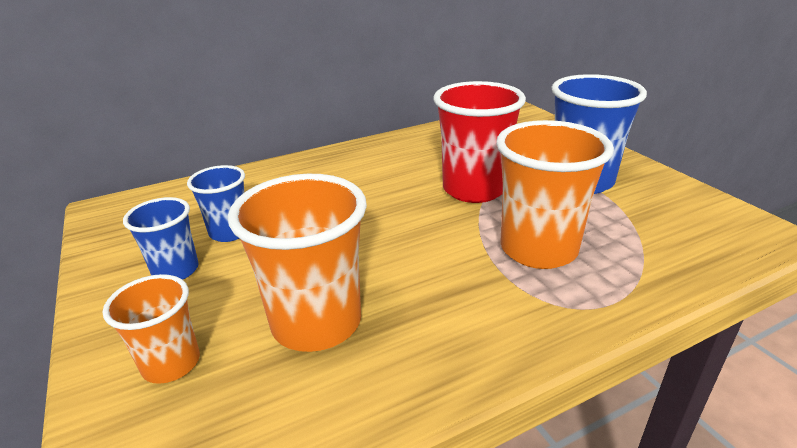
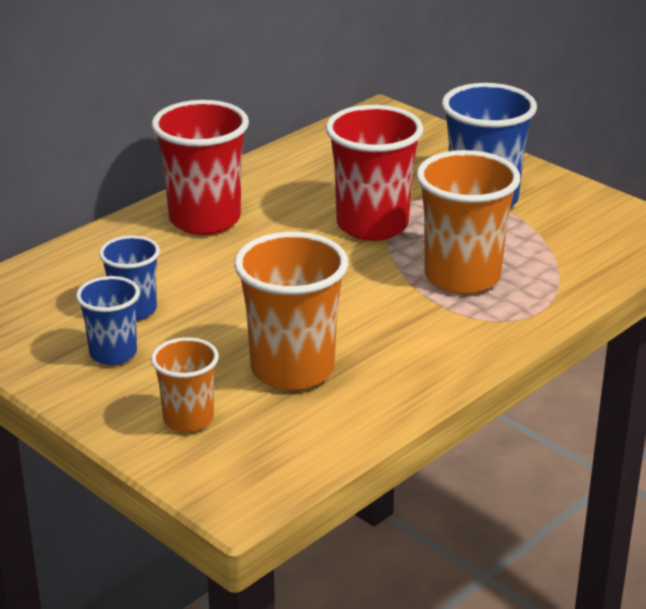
camera: 20 degrees left, 0 degrees up
none -> red cup [151,100,249,235]

